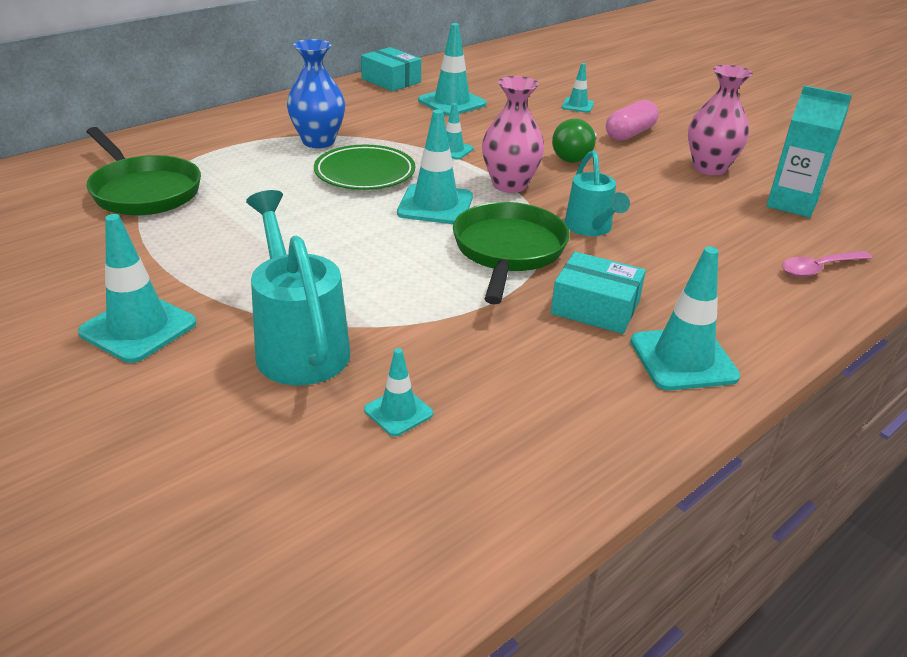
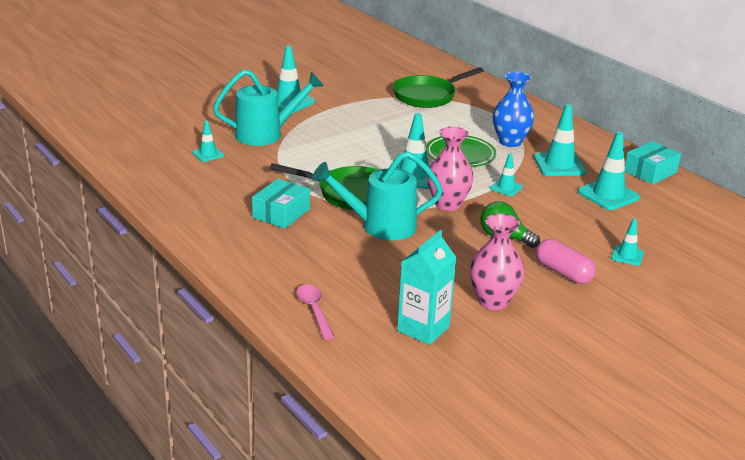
camera: 95 degrees right, 5 degrees down
turquoise watering can [565,150,630,236] -> turquoise watering can [312,151,443,240], size x1.54
turquoise traffic cone [630,247,741,390] -> turquoise traffic cone moved to [534,104,586,176]

